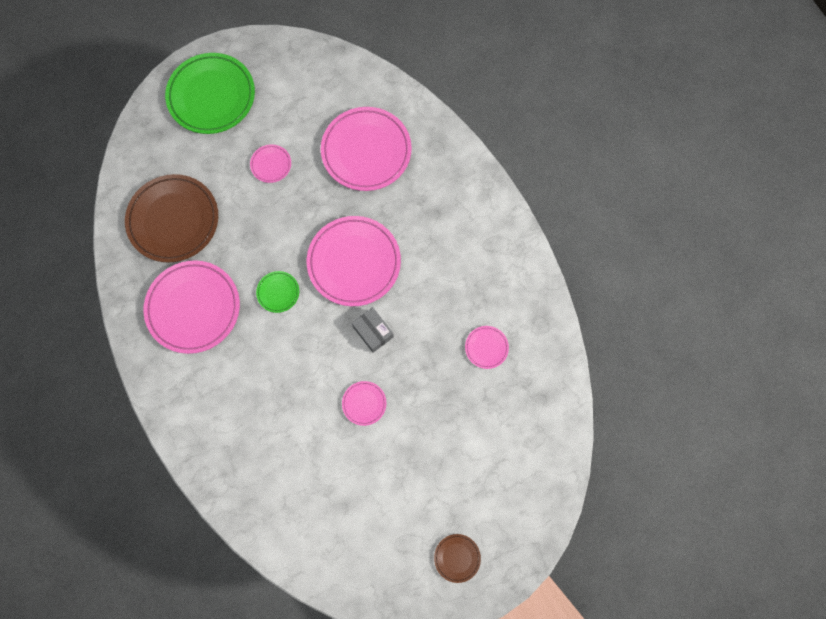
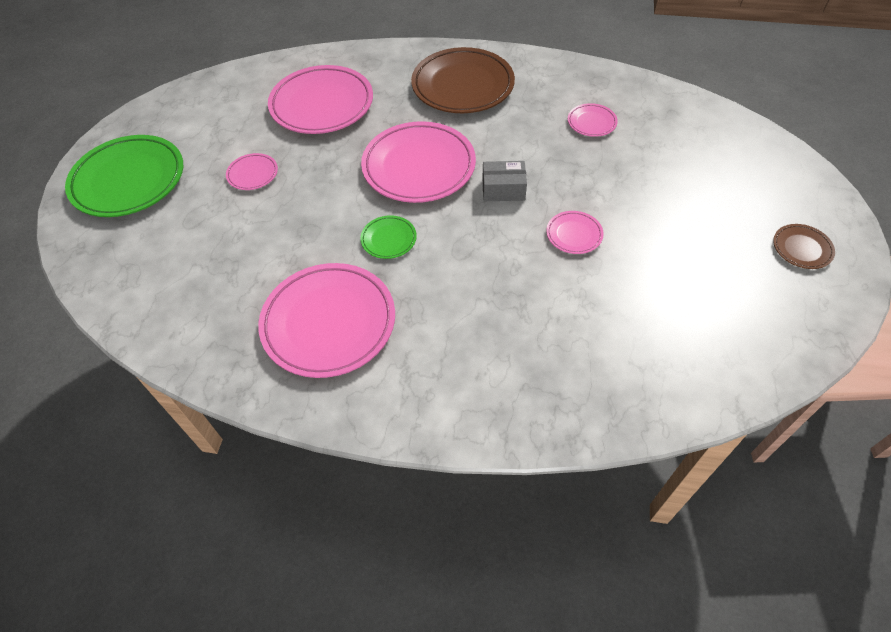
camera: 50 degrees left, 20 degrees down
brown plate [125,174,218,263] -> brown plate moved to [411,47,515,113]

